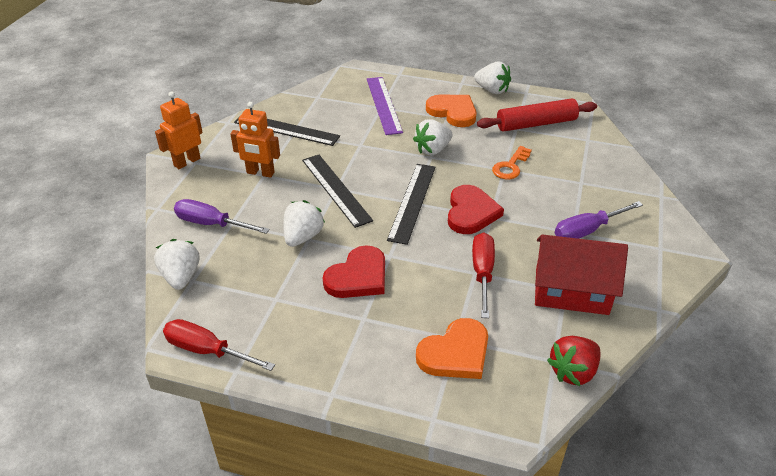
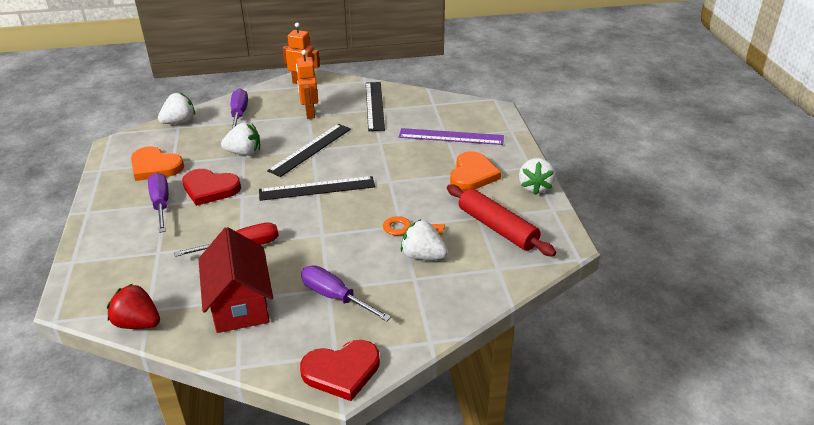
camera: 65 degrees right, 5 degrees down
red screwdriver [163,319,275,371] -> none
purple ruler [367,77,403,135] -> purple ruler turned 45 degrees clockwise [399,128,504,145]
white strawberry [413,119,453,155] -> white strawberry moved to [401,219,448,260]
orange heart [416,318,488,379] -> orange heart moved to [131,146,184,181]
red heart [448,185,504,234] -> red heart moved to [300,340,380,401]
none -> purple screwdriver [148,173,169,233]

